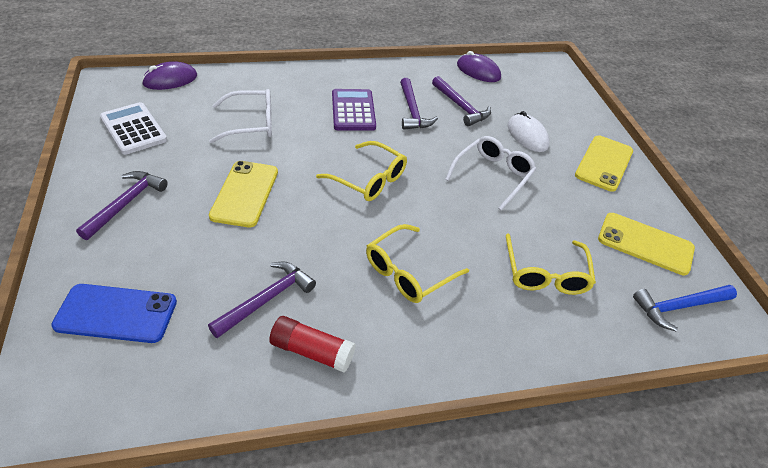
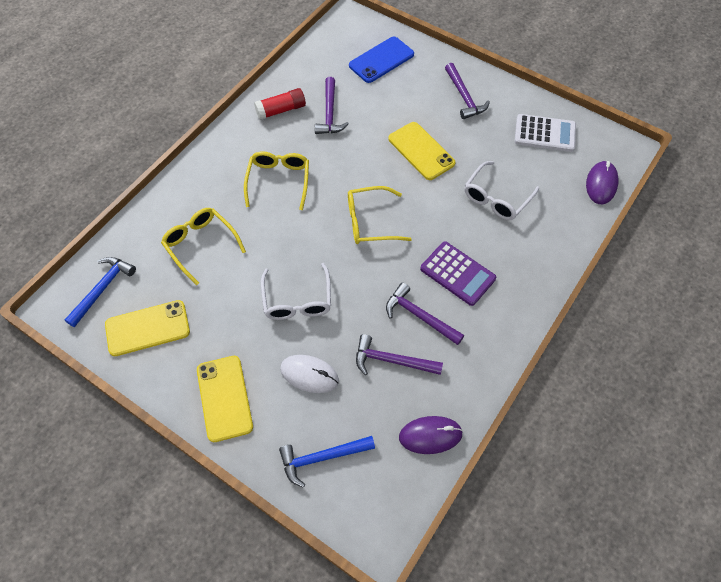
camera: 140 degrees right, 15 degrees up
none -> blue hammer [279,436,375,488]

